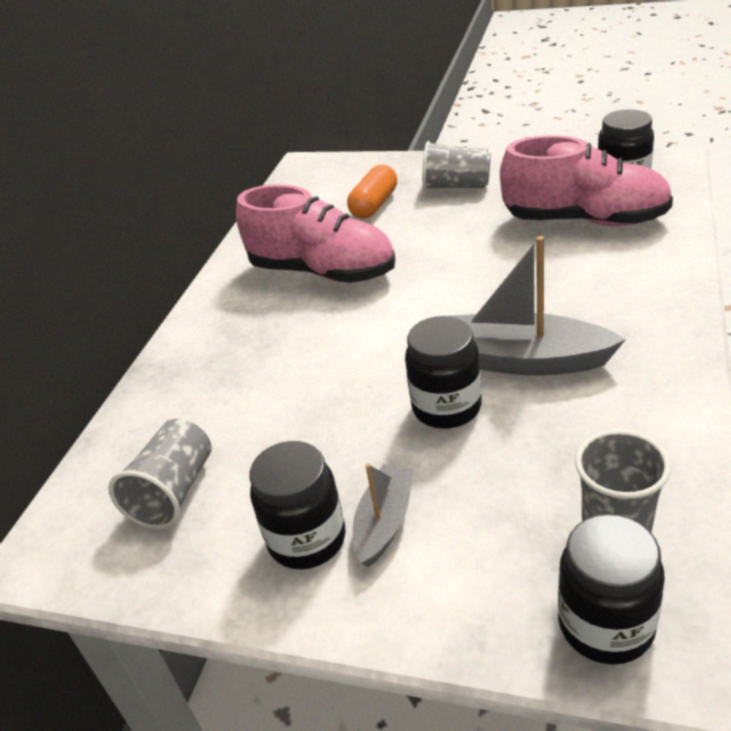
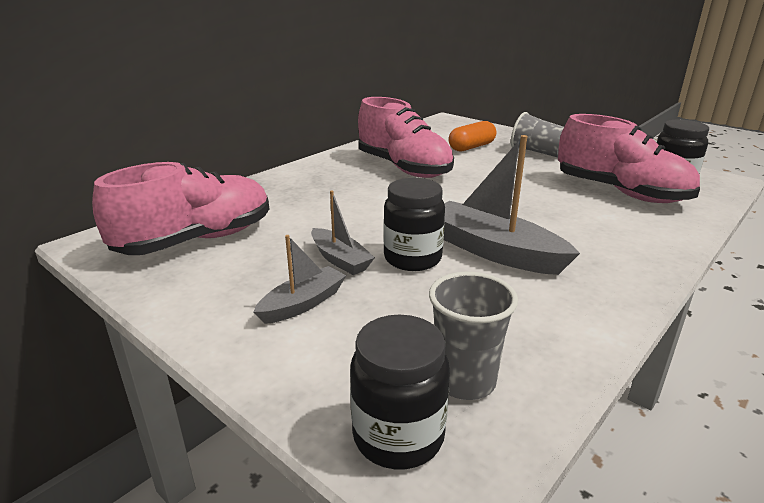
camera: 20 degrees right, 10 degrees down
grey cup [108,419,212,529] -> pink shoe [92,162,269,255]
black jar [249,441,346,569] -> none
none -> grey boat [311,190,375,275]

